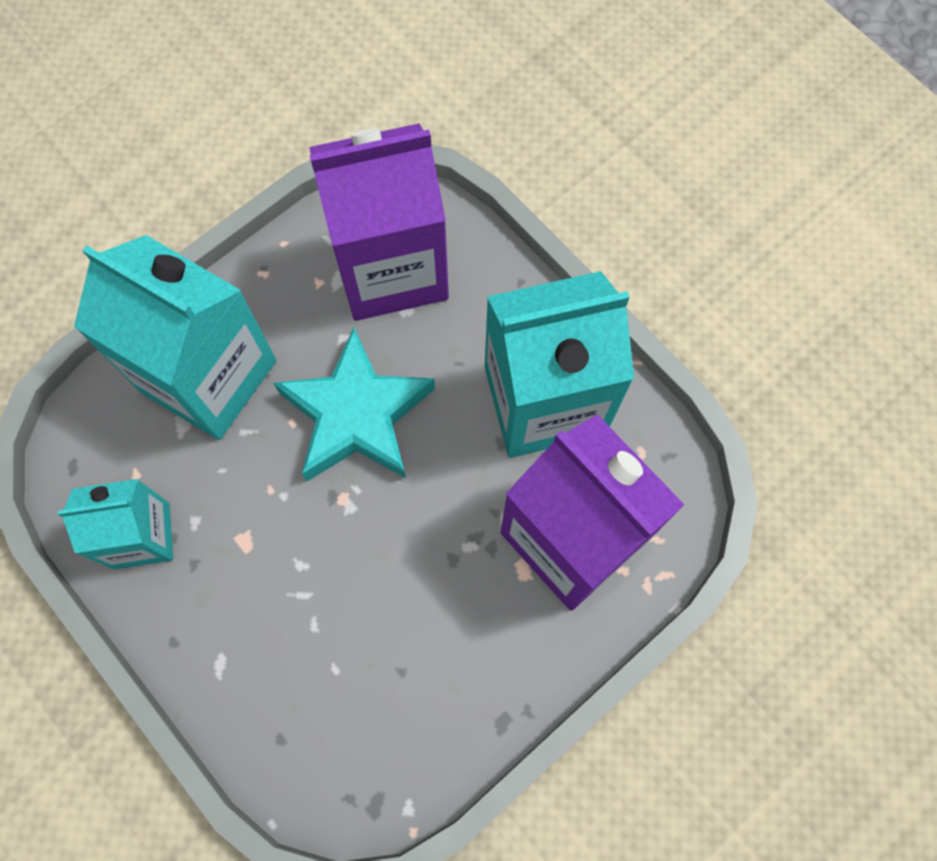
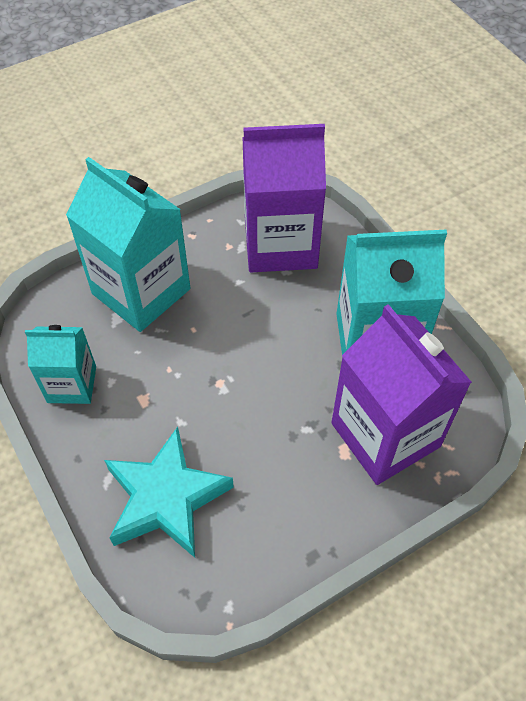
camera: 10 degrees right, 15 degrees down
turquoise star [273,327,435,481] -> turquoise star moved to [104,427,234,558]

